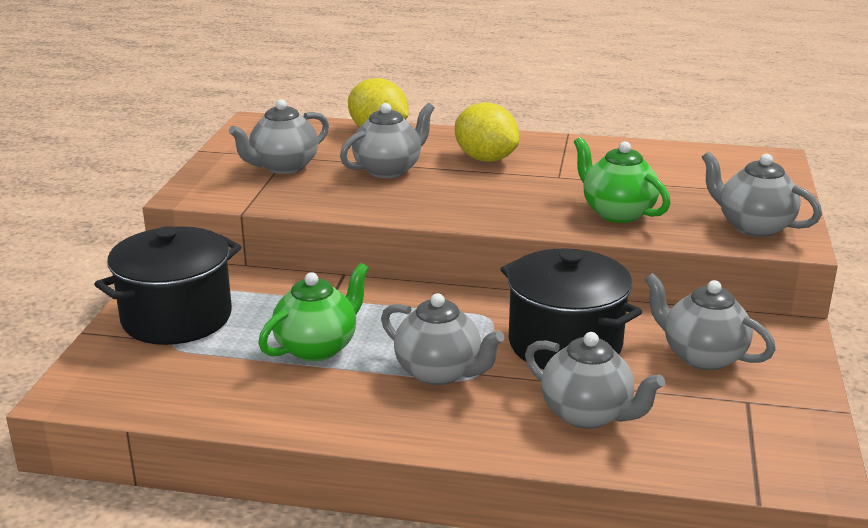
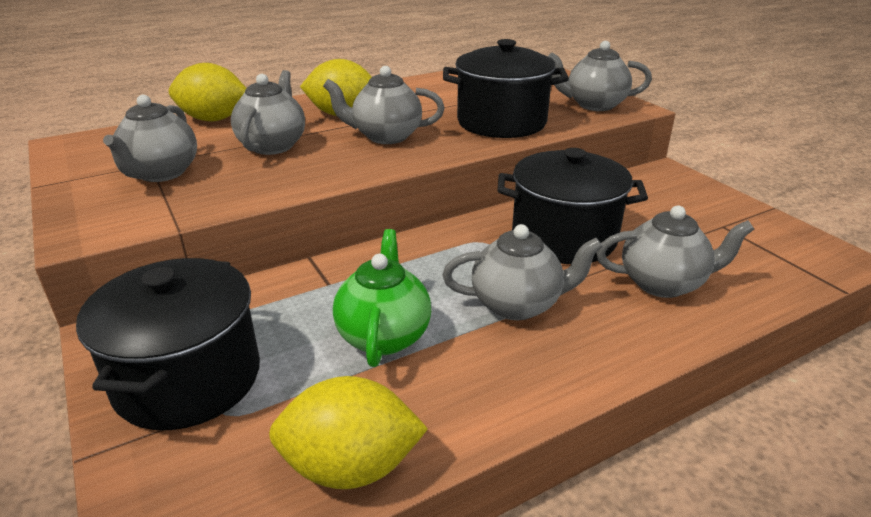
camera: 40 degrees left, 5 degrees up
green teapot [574,137,671,223] -> black pot [443,39,569,138]
grey teapot [645,273,776,370] -> grey teapot moved to [323,66,445,144]
none -> yellow lemon [269,376,428,489]

